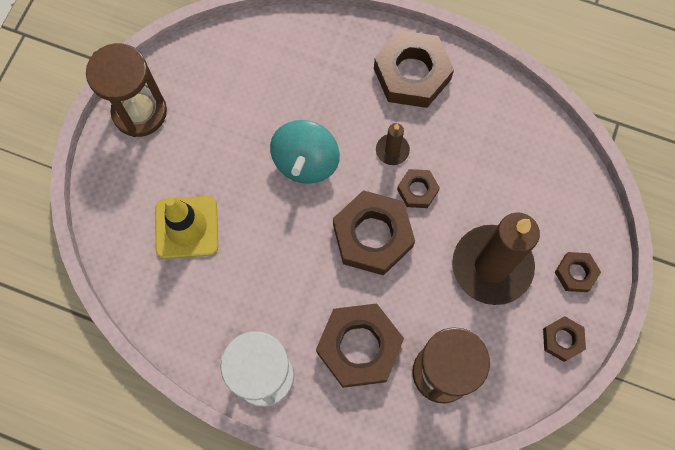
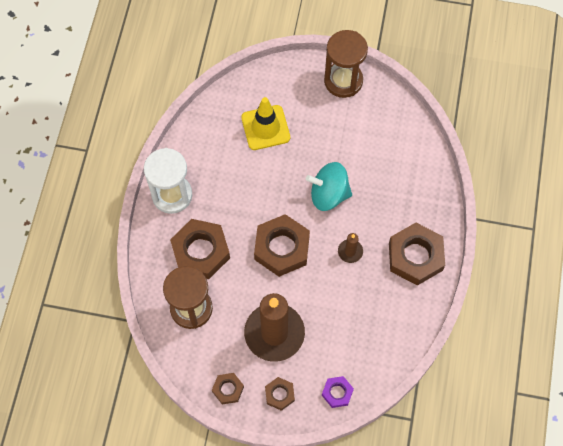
camera: 80 degrees right, 5 degrees down
brown nut [397,169,440,208] -> none
none -> purple nut [322,376,354,408]

